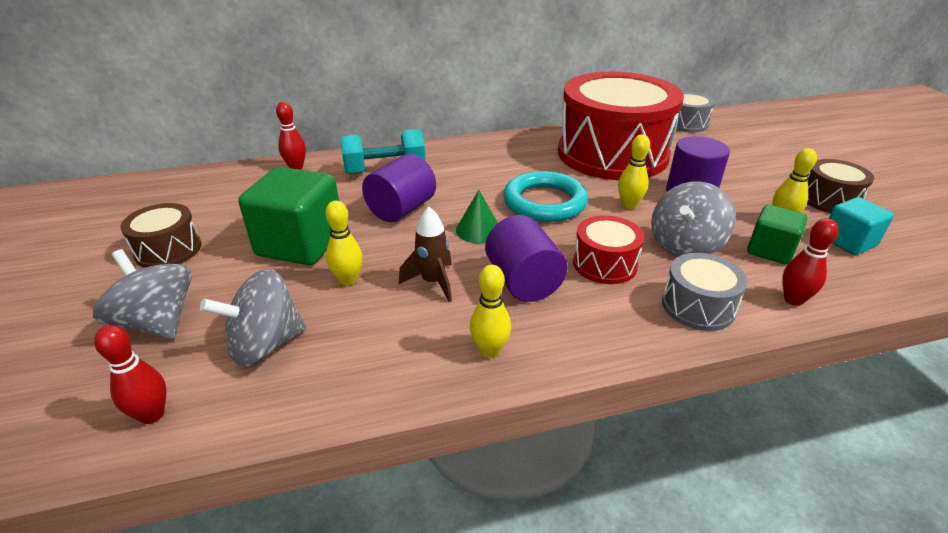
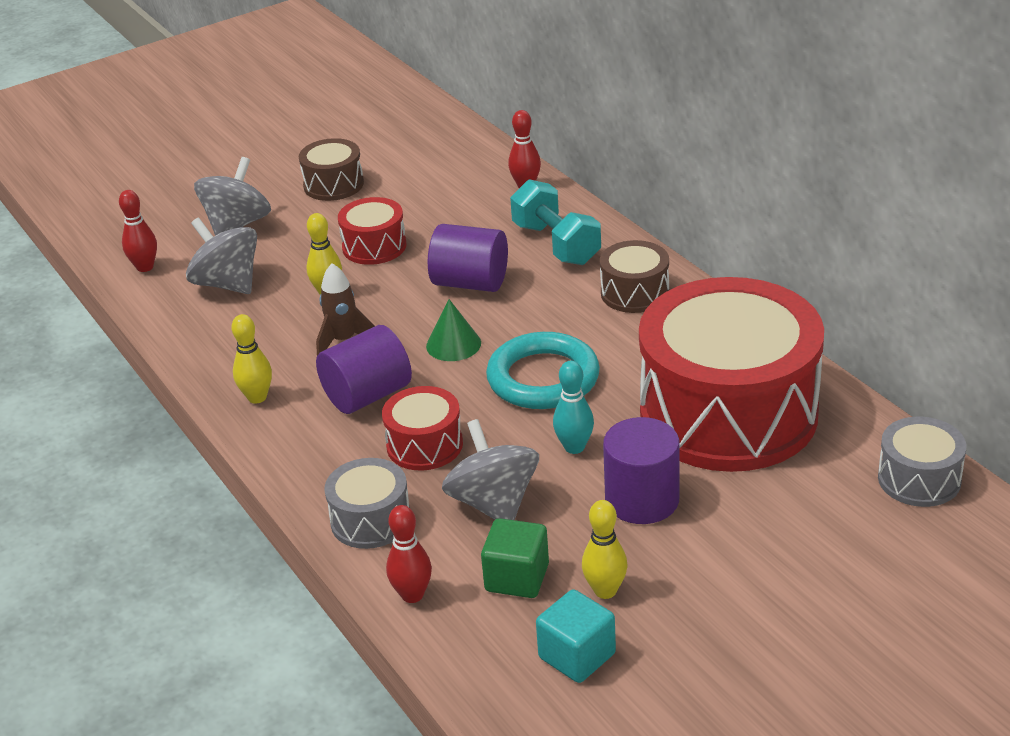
camera: 75 degrees right, 0 degrees up
green cube [239,167,339,265] -> red drum [338,197,406,265]
yellow bowling pin [618,134,650,209] -> turquoise bowling pin [553,361,594,454]
grey spinning top [651,182,736,257] -> grey spinning top turned 45 degrees clockwise [442,419,539,520]
brown drum [807,159,874,213] -> brown drum moved to [600,240,669,313]

